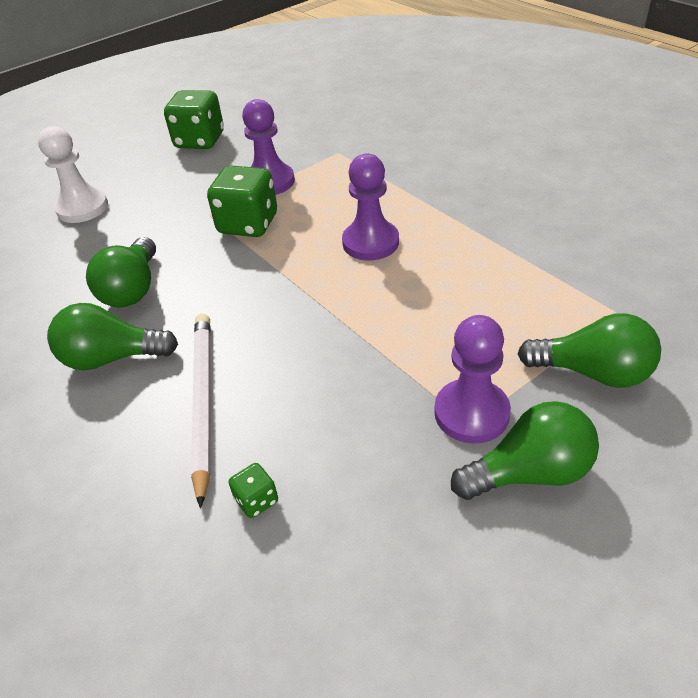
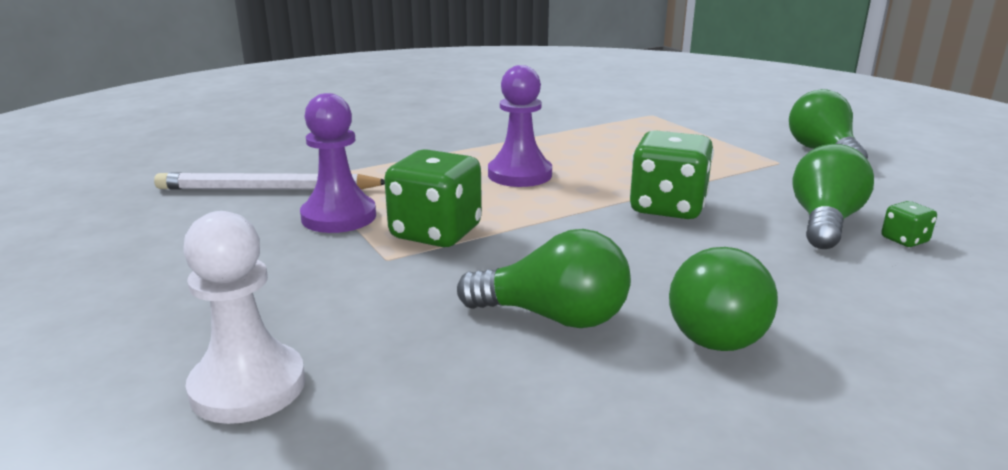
camera: 85 degrees left, 20 degrees down
green dice [164,90,224,149] -> green dice moved to [630,130,714,219]
white pencil [191,314,211,508] -> white pencil moved to [154,173,385,190]
purple pawn [434,315,511,444] -> none
green light bulb [518,313,661,388] -> green light bulb moved to [792,144,874,249]

